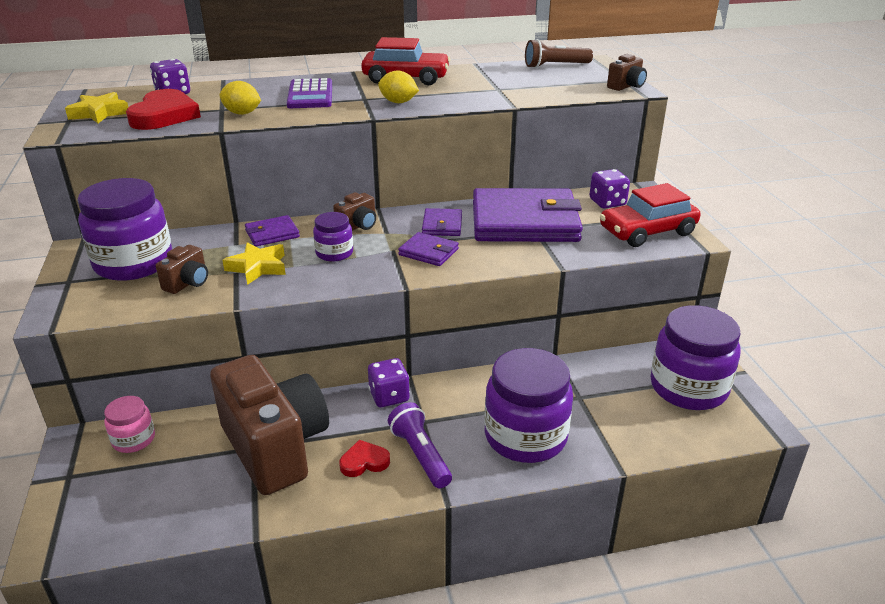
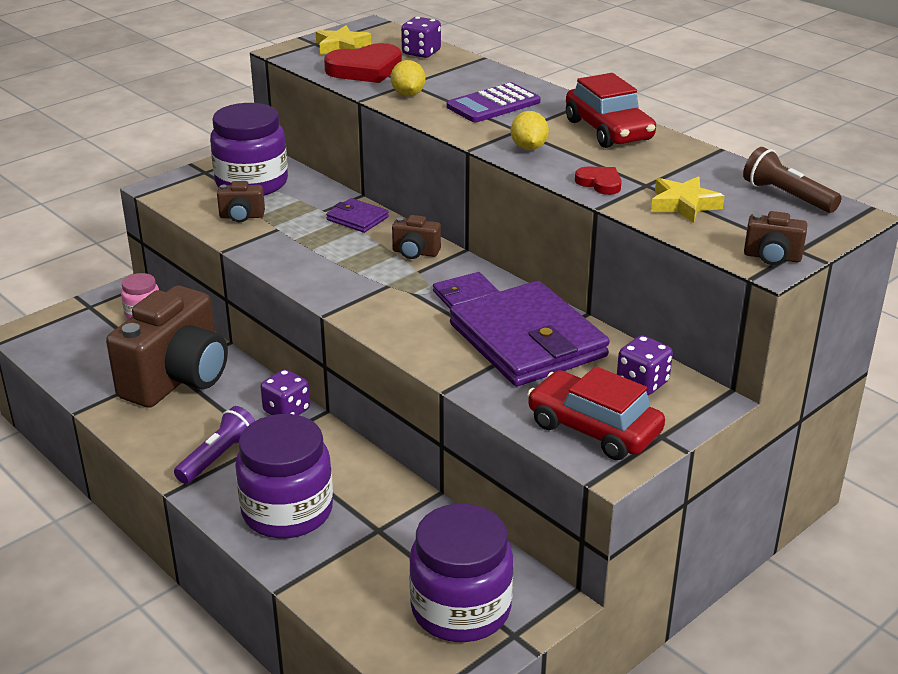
camera: 60 degrees right, 0 degrees up
yellow star [222,242,286,285] -> yellow star moved to [651,176,725,223]
purple jar [313,212,353,261] -> none
red heart [339,440,390,477] -> red heart moved to [575,167,622,195]
purple wallet [398,232,459,266] -> none

